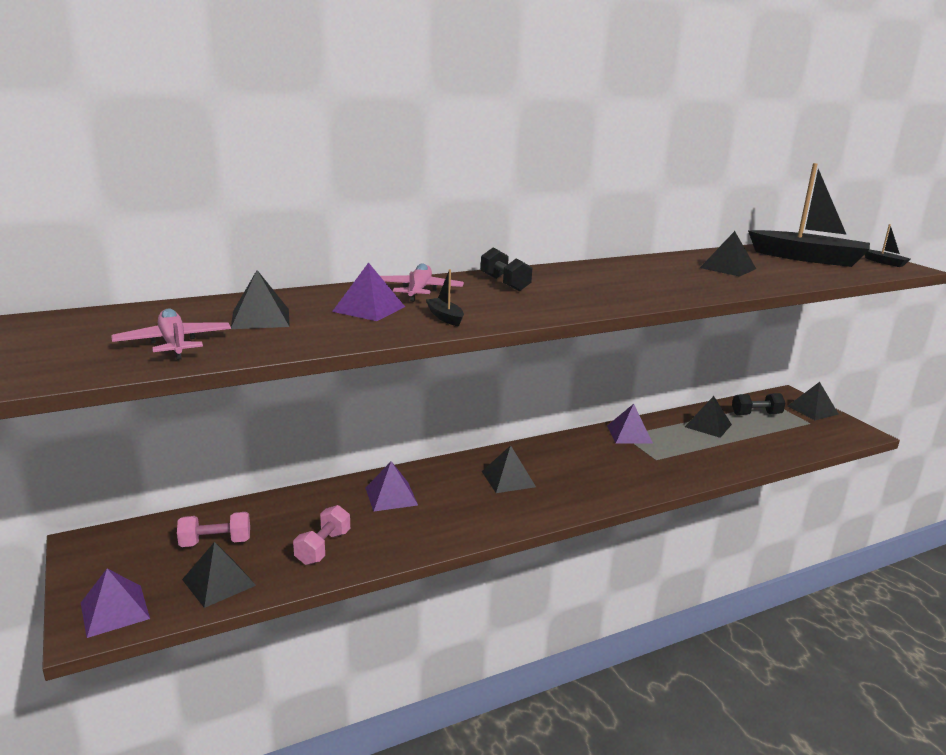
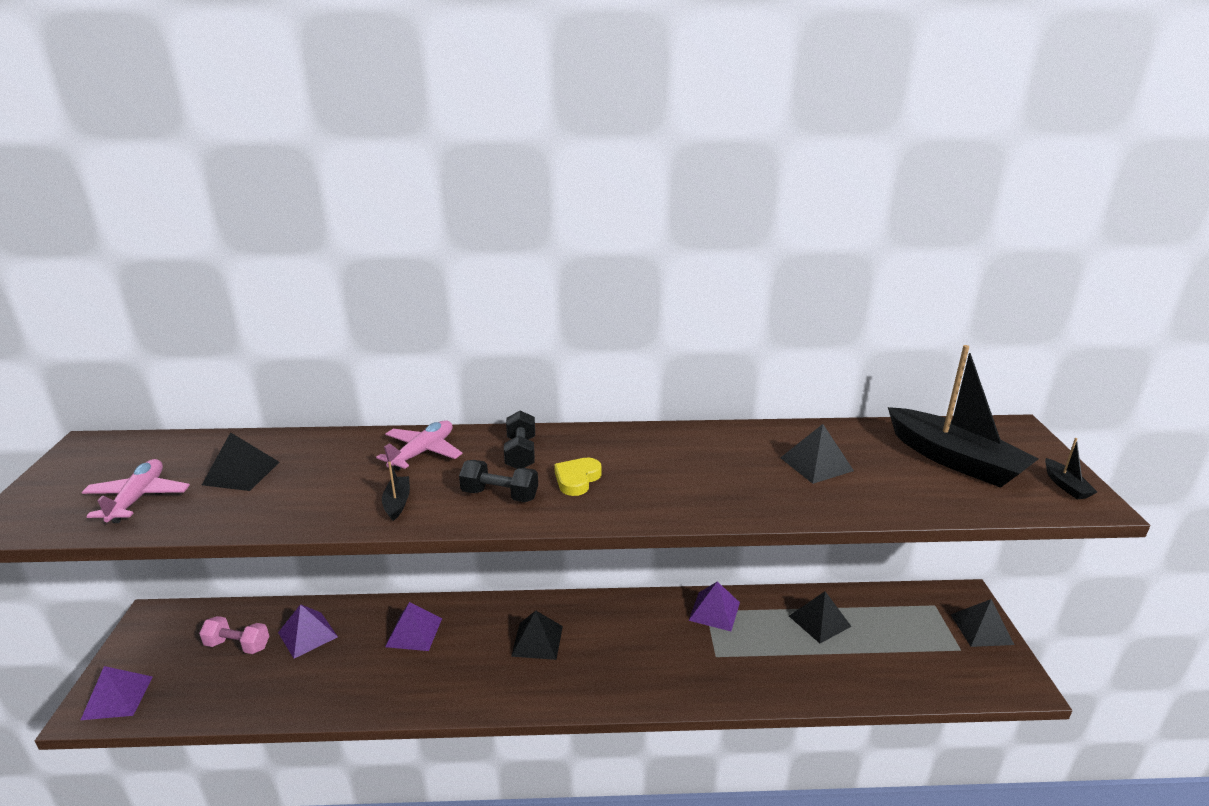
camera: 25 degrees right, 5 degrees up
black pyramid [182,542,256,608] -> none
pink dumbbell [293,505,350,565] -> none
purple pyramid [332,262,405,321] -> purple pyramid moved to [278,604,338,659]
black dumbbell [732,393,785,415] -> black dumbbell moved to [459,460,538,502]
none -> yellow heart [554,458,602,496]

